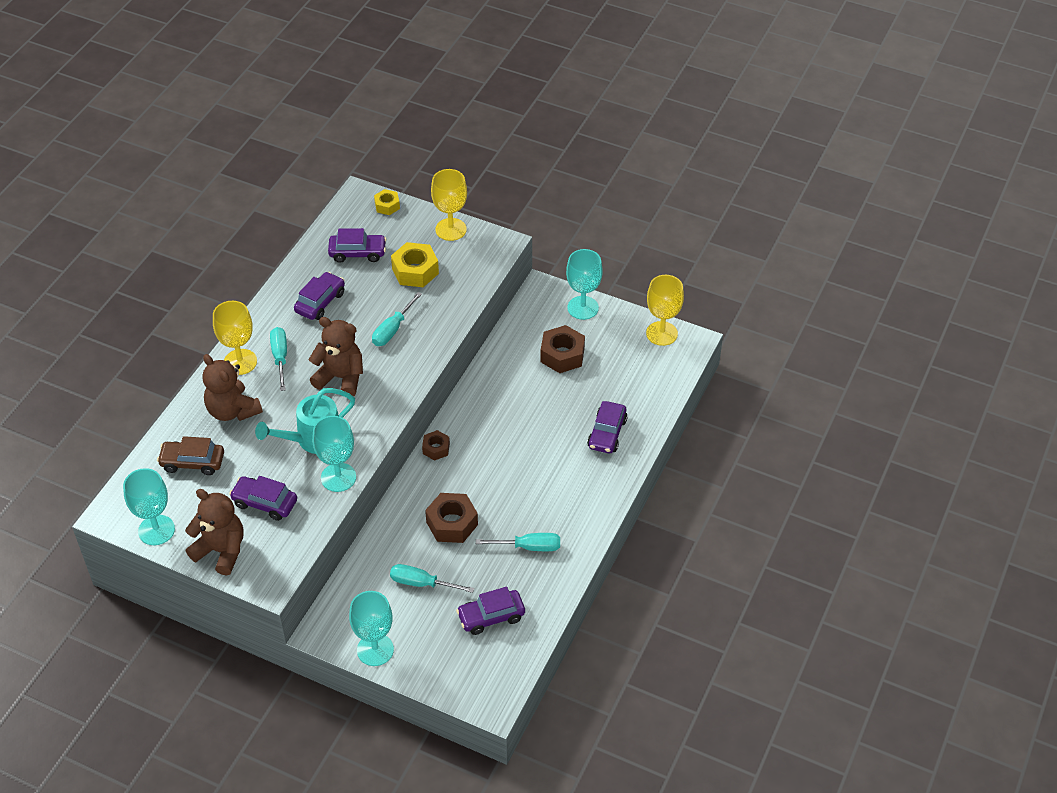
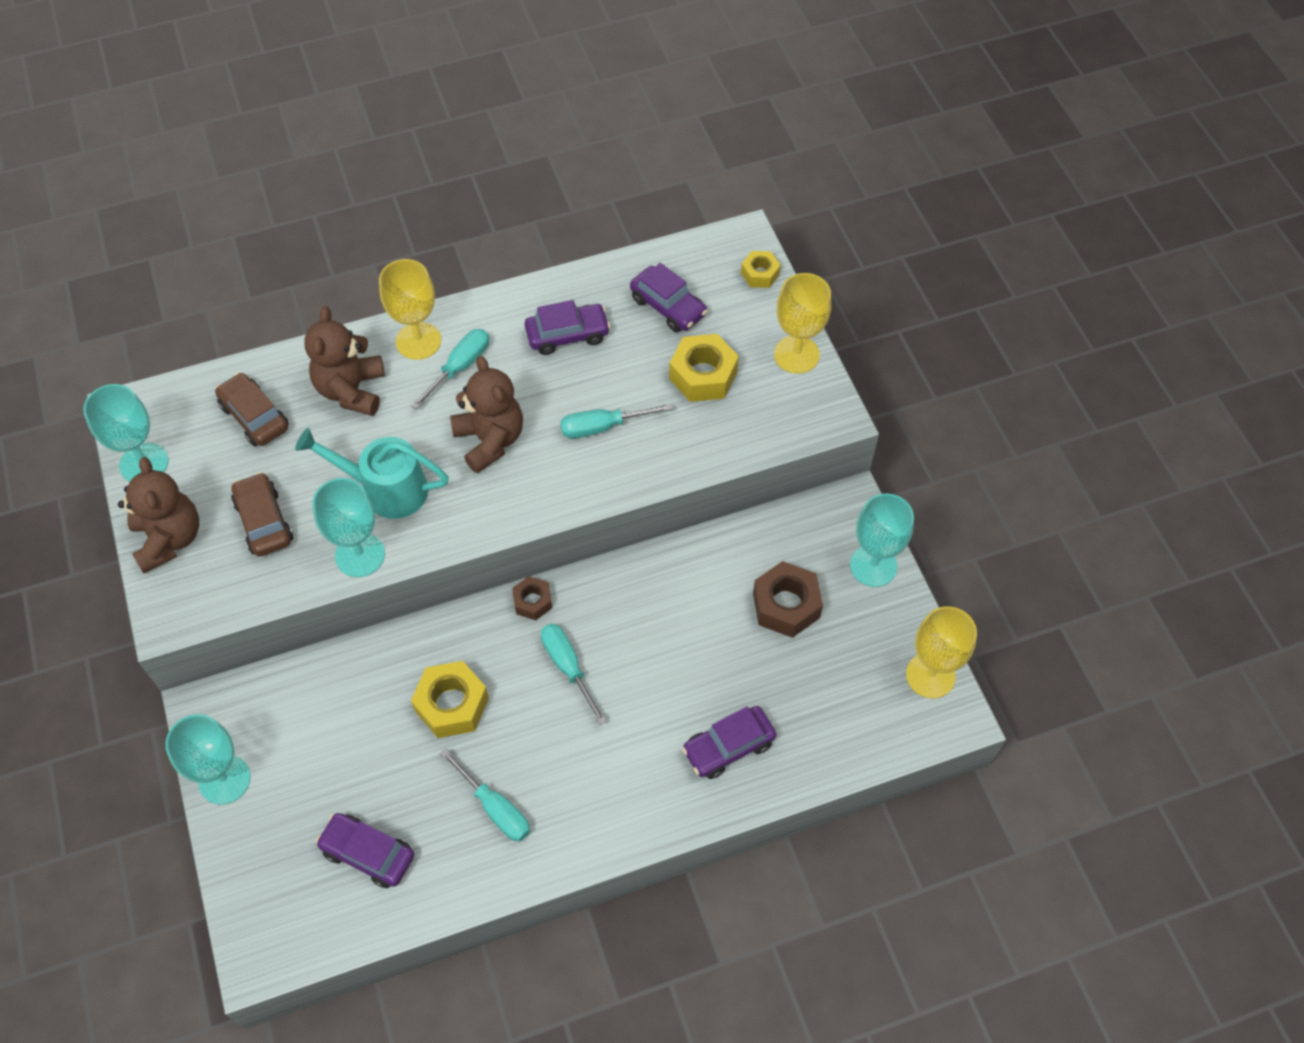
camera: 45 degrees right, 10 degrees up
purple car [229,476,297,521] -> brown car [231,472,293,557]
turquoise screwdriver [390,564,474,593] -> turquoise screwdriver moved to [541,624,607,725]
brown nut [425,493,478,543] -> yellow nut [411,661,489,738]

